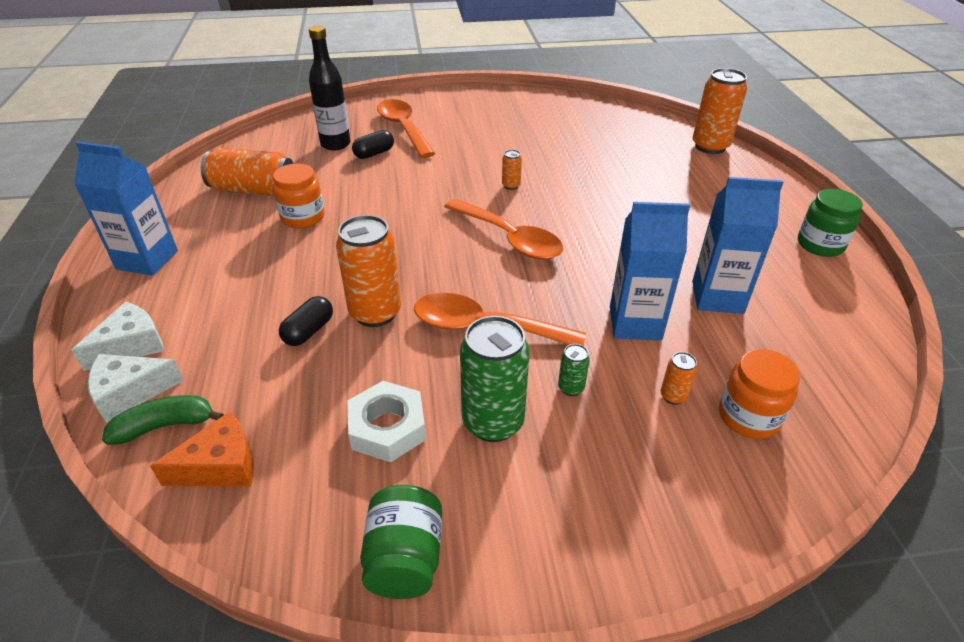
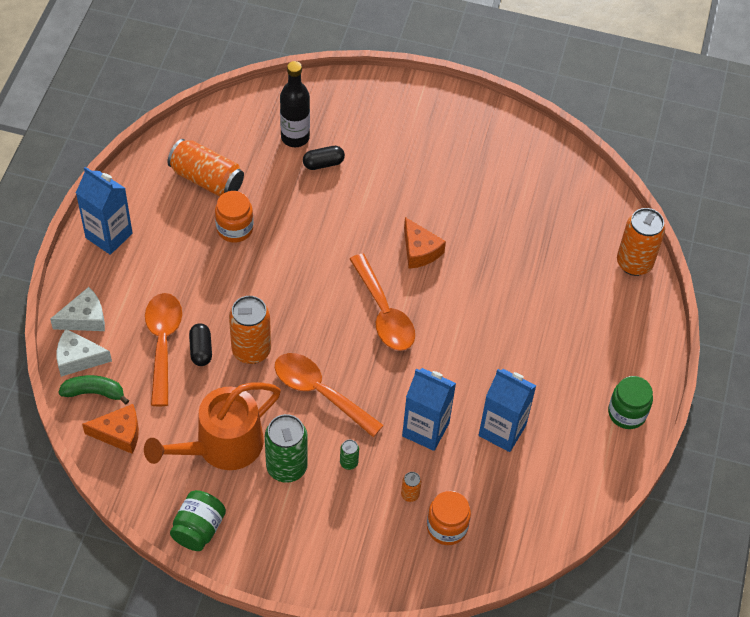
camera: 20 degrees right, 15 degrees up
black capsule [279,296,333,346] -> black capsule turned 60 degrees counterclockwise [189,323,212,366]
white nut [348,381,426,463] -> orange watering can [144,383,281,470]
orange spoon [377,99,436,158] -> orange spoon moved to [145,293,182,406]
orange can [502,150,522,190] -> orange cheese [404,217,446,269]

